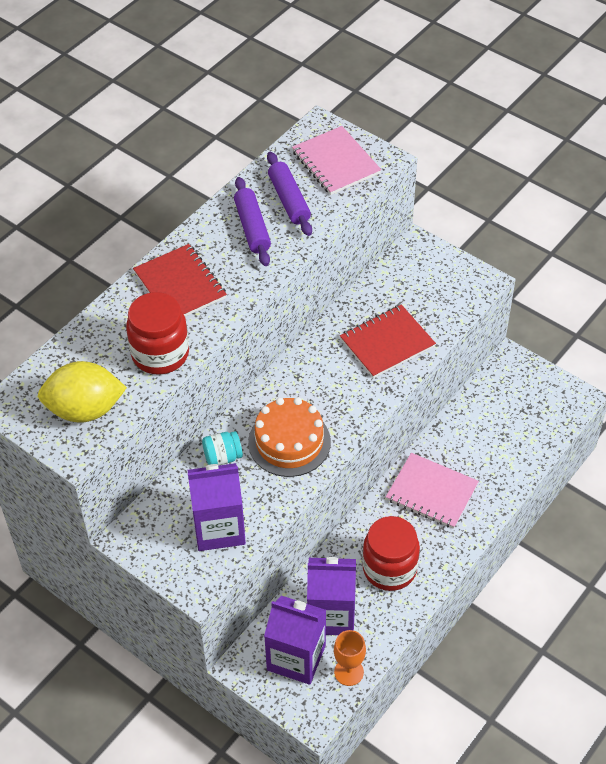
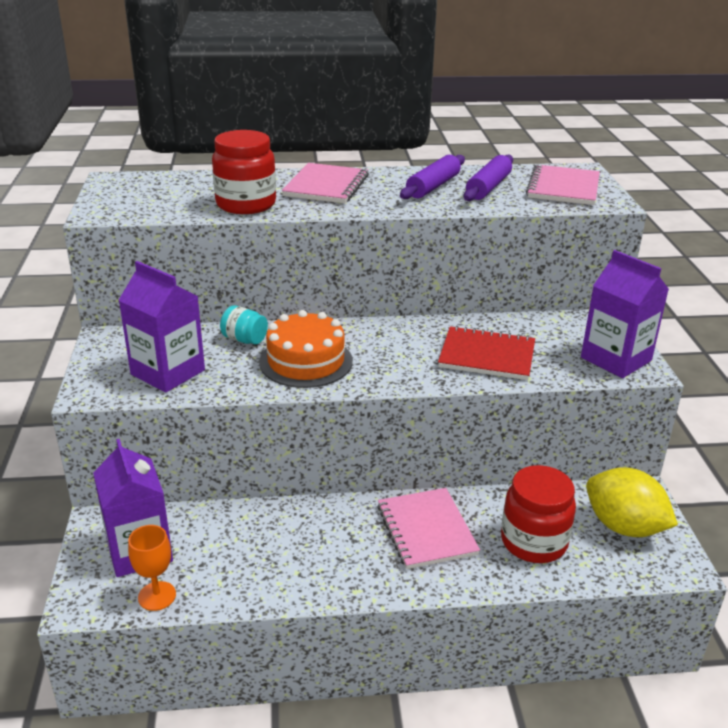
camera: 45 degrees right, 20 degrees down
yellow lemon [38,361,127,423] -> yellow lemon moved to [586,467,678,537]
red notebook [133,244,227,316] -> pink notebook [282,163,369,203]
purple carton [307,557,356,635] -> purple carton moved to [581,250,669,378]
red jar [362,516,420,591] -> red jar moved to [501,465,576,563]

